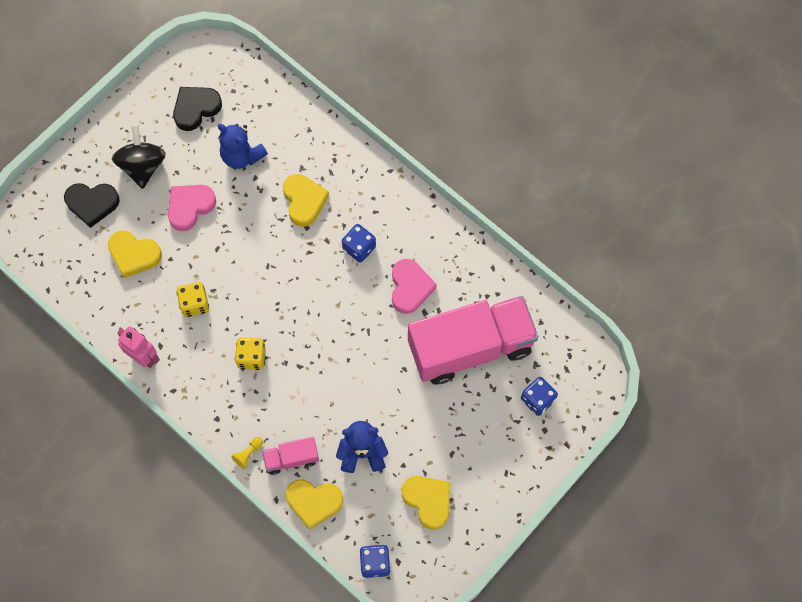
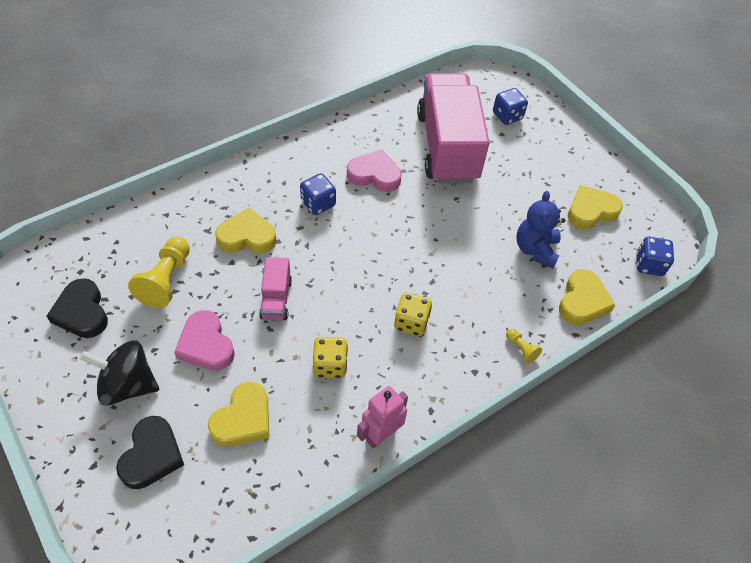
camera: 80 degrees left, 15 degrees down
blue teddy bear [218,124,268,169] -> yellow pawn [128,237,190,308]
pink truck [262,437,319,475] -> pink truck moved to [259,257,292,320]

